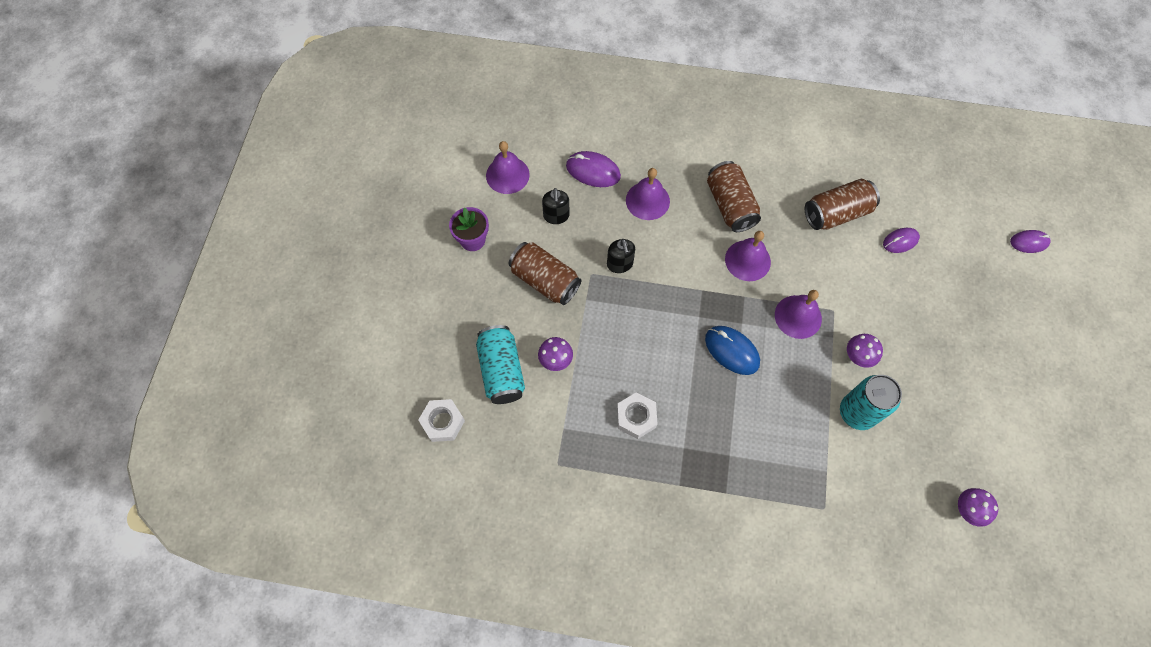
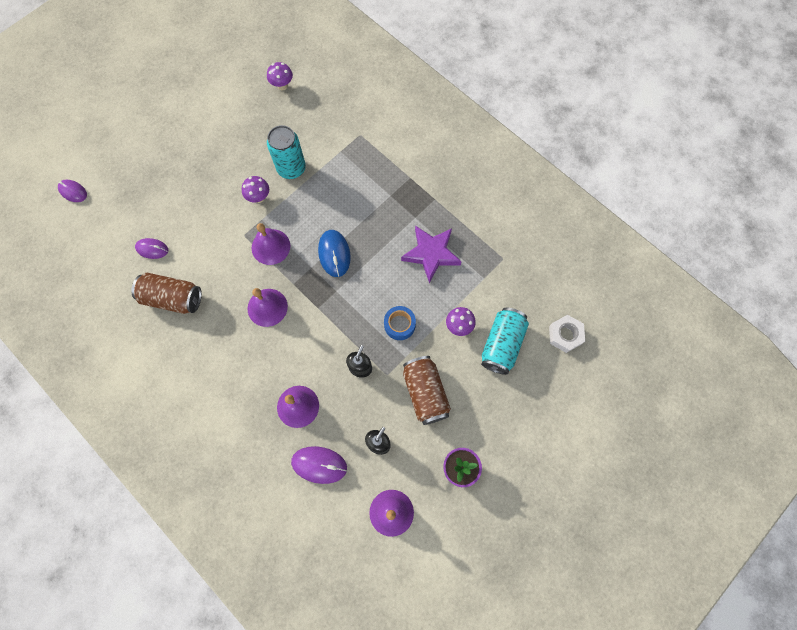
camera: 145 degrees left, 5 degrees up
purple mouse [566,151,621,187] -> purple mouse turned 45 degrees counterclockwise [291,446,347,484]
white nut [617,392,657,439] -> purple star [401,226,462,283]
brown can [707,161,761,232] -> none
none -> blue tape [384,306,416,340]

